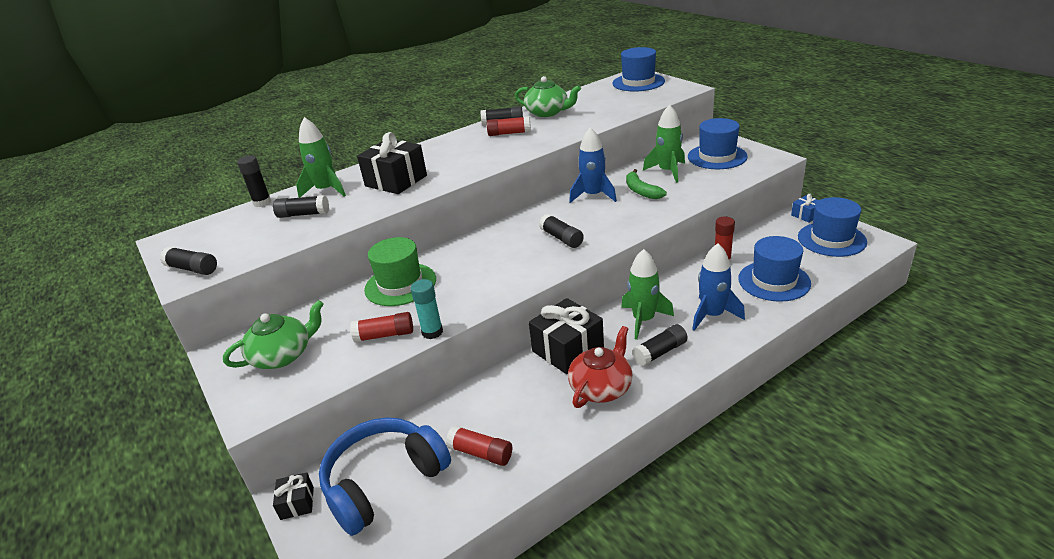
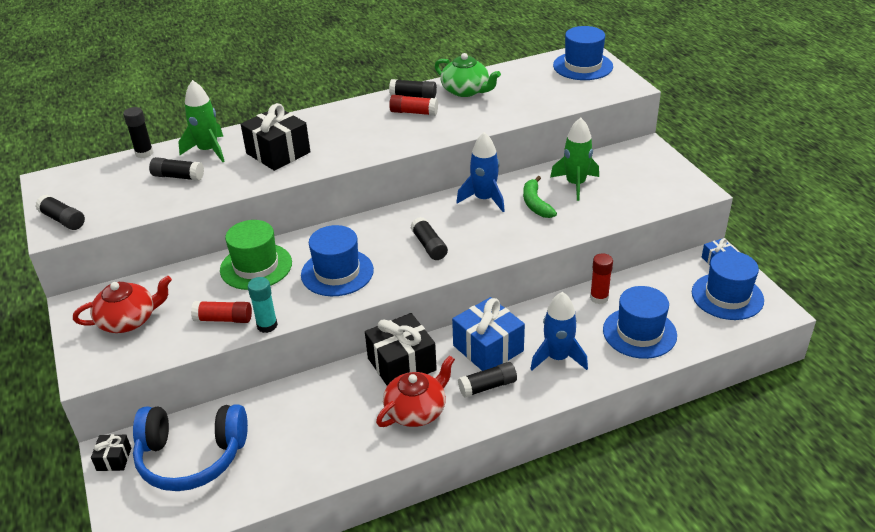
camera: 10 degrees right, 5 degrees up
green teapot [223,300,324,369] -> red teapot [73,275,172,333]
blue headphones [319,417,451,536] -> blue headphones turned 150 degrees counterclockwise [133,405,248,491]
red glue stick [446,426,512,466] -> none
green rocket [621,249,674,340] -> blue gift [452,297,525,371]
blue hat [688,118,748,169] -> blue hat moved to [301,225,374,296]

